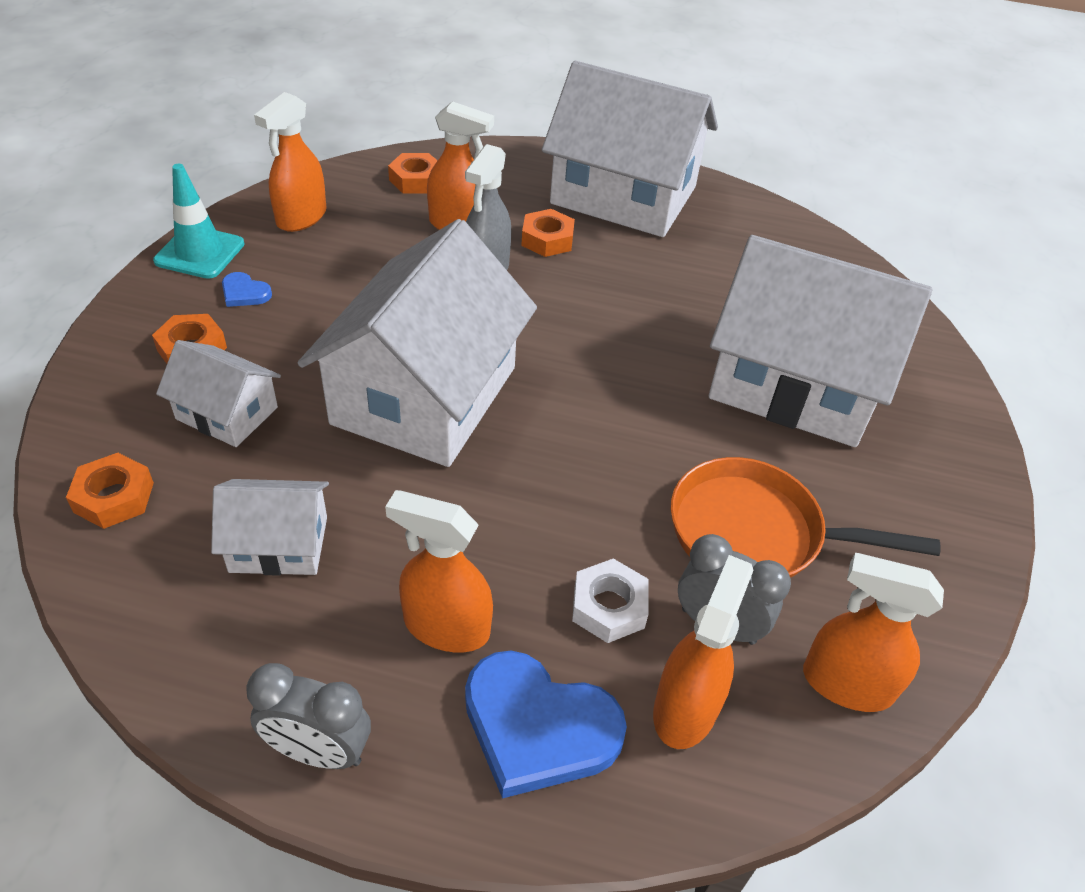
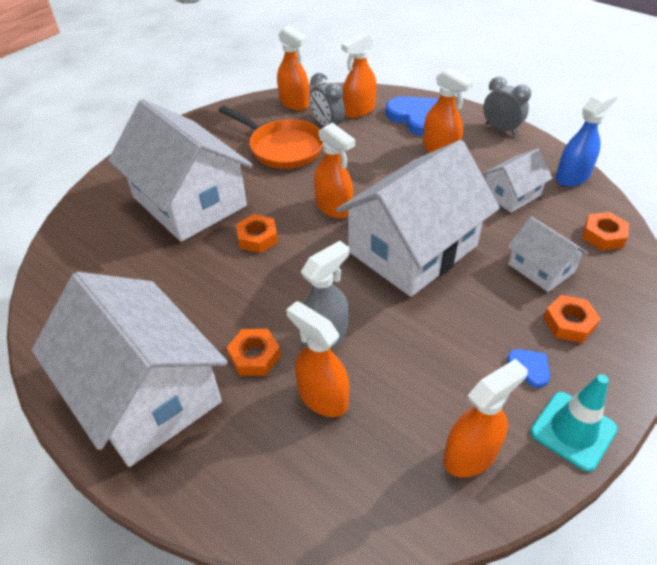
camera: 150 degrees left, 0 degrees up
white house [211,479,329,576] -> white house turned 60 degrees counterclockwise [482,149,552,213]
orange nut [388,153,437,194] -> orange nut moved to [236,214,278,253]
white nut [572,558,649,643] -> none
none -> orange spray bottle [314,122,355,219]
none -> blue spray bottle [556,89,618,187]

